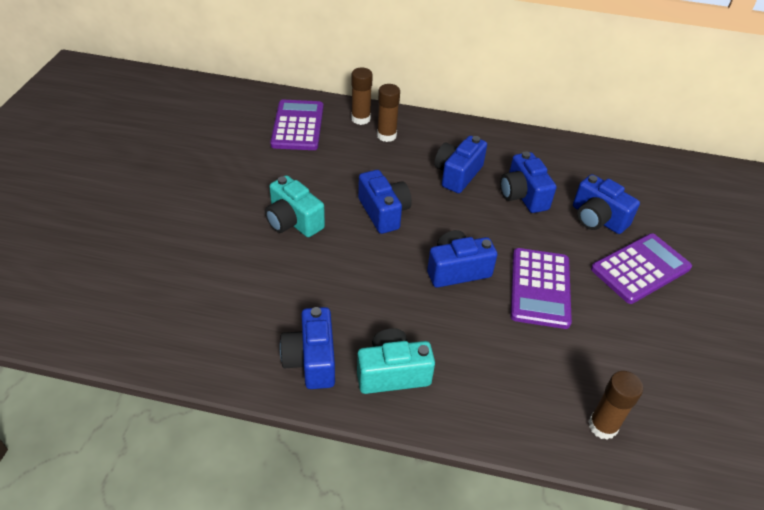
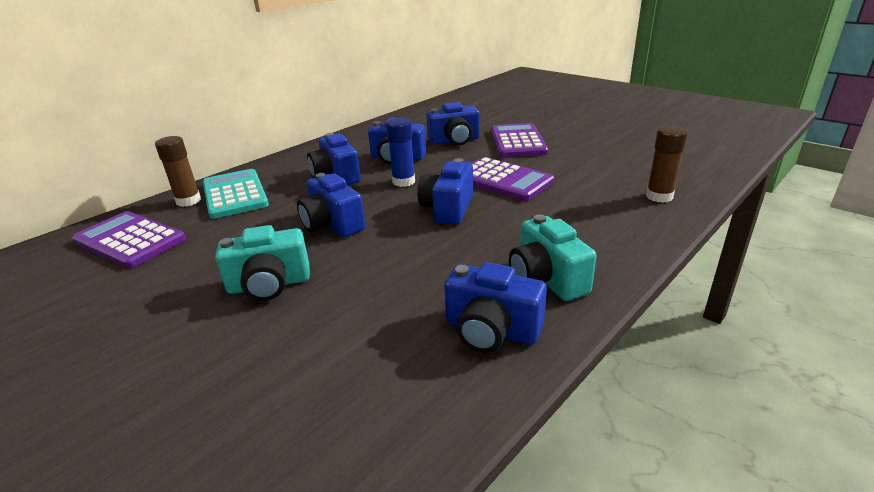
camera: 55 degrees left, 15 degrees down
turquoise camera [357,328,435,394] -> turquoise camera turned 45 degrees counterclockwise [509,214,597,301]
blue camera [358,170,412,234] -> blue camera turned 135 degrees counterclockwise [297,173,365,237]
brown glue stick [377,84,400,142] -> turquoise calculator [203,169,269,219]
none -> blue glue stick [386,118,415,187]

